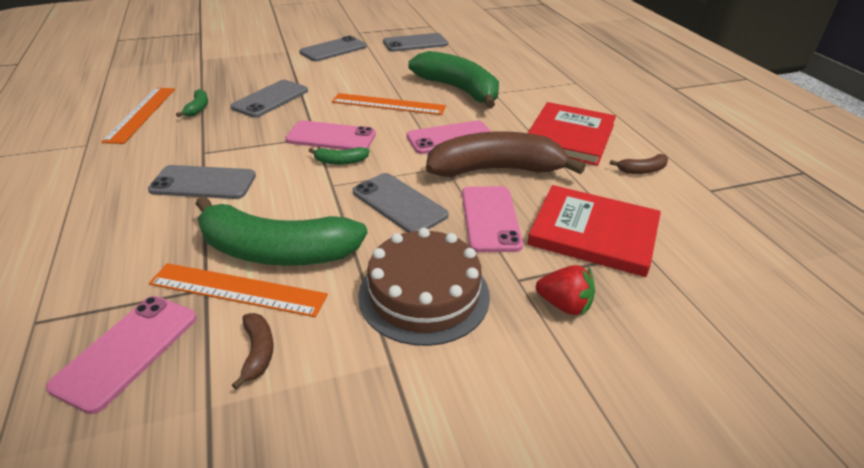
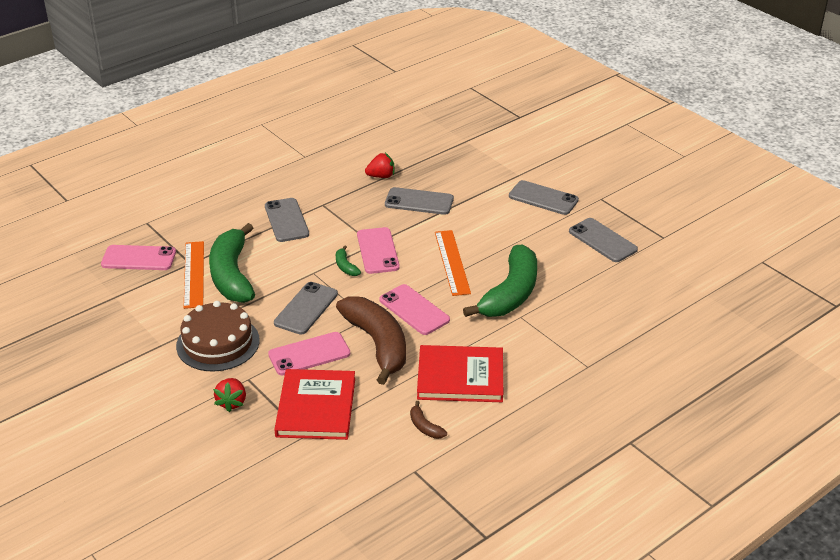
camera: 70 degrees right, 0 degrees up
orange ruler [101,88,175,144] -> none
green banana [176,89,208,117] -> red strawberry [365,153,395,178]
brown banana [232,313,274,389] -> none

